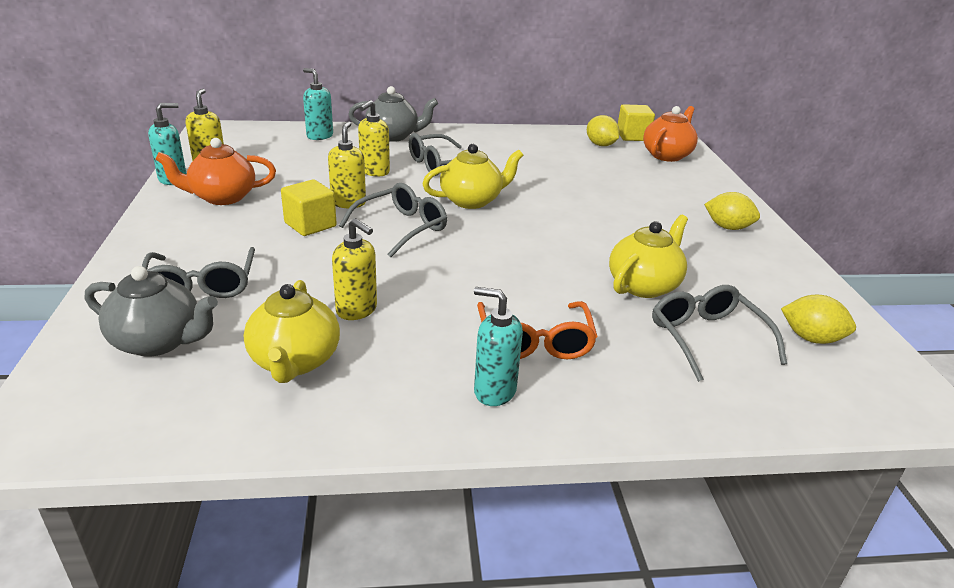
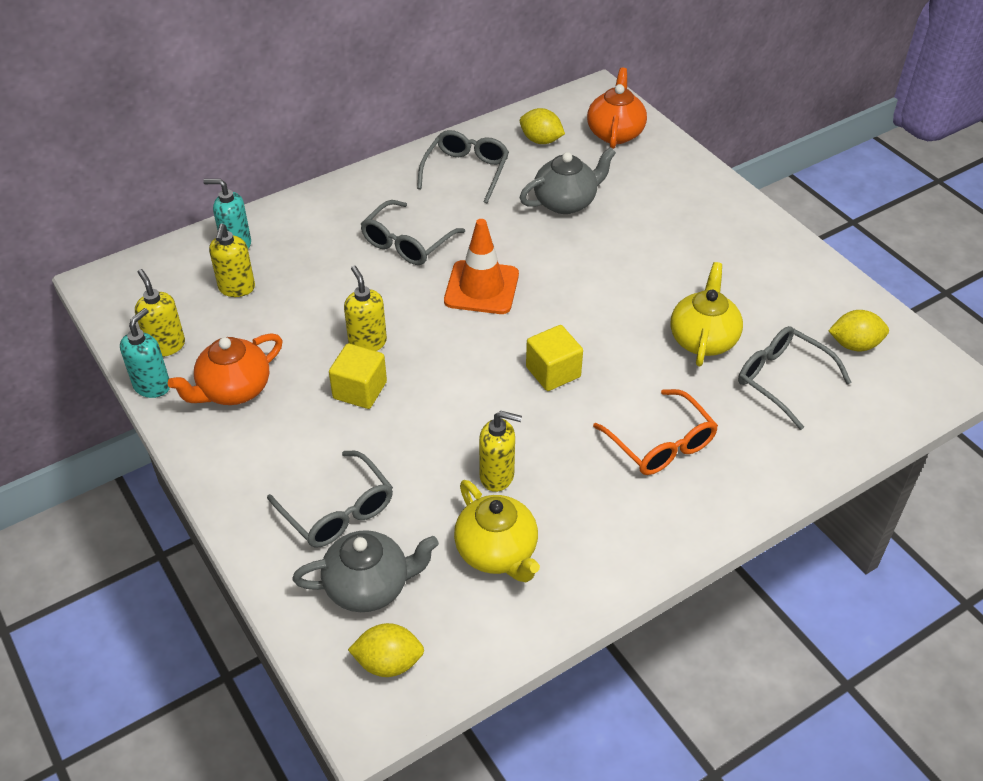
camera: 25 degrees left, 15 degrees up
grey glasses [339,183,447,257] -> grey glasses moved to [417,130,509,203]
grey teapot [348,86,438,142] -> grey teapot moved to [520,147,616,214]
yellow soap dispenser [358,100,390,177] -> yellow soap dispenser moved to [209,224,255,297]
yellow teapot [422,144,523,209] -> orange traffic cone [444,219,519,314]
turquoise soap dispenser [474,287,523,406] -> none
yellow cube [618,104,655,141] -> yellow cube moved to [526,325,583,391]
yellow lemon [704,192,760,230] -> yellow lemon moved to [348,623,424,677]

